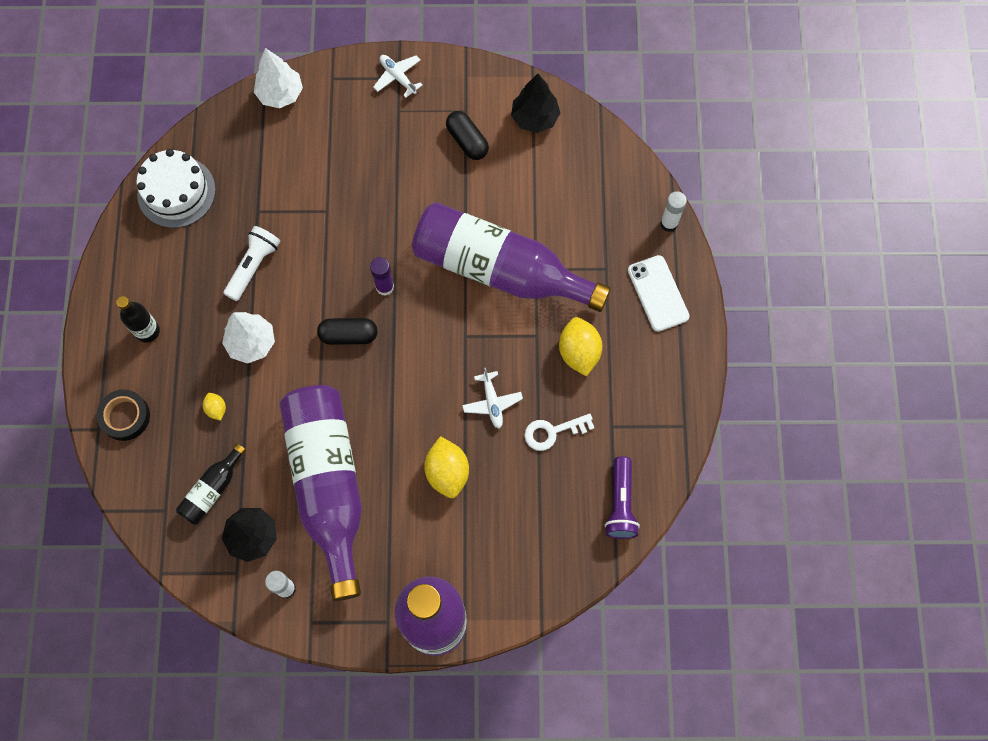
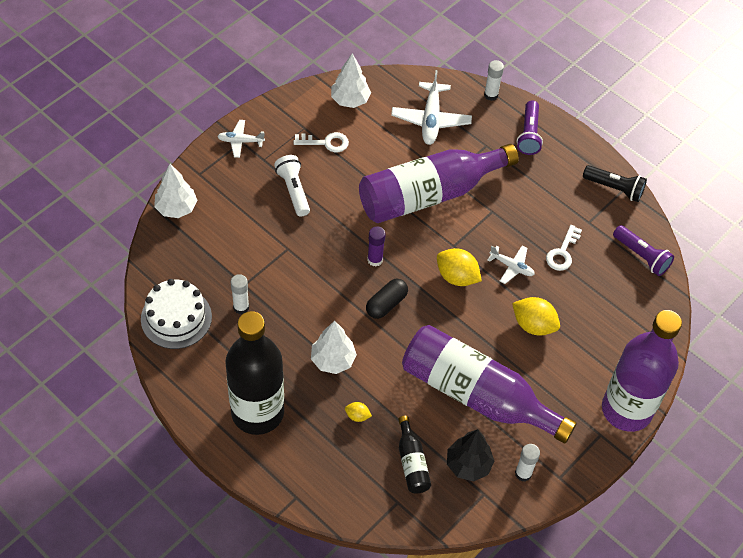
camera: 50 degrees left, 15 degrees down
black tape [96,390,150,441] -> none
black bottle [117,296,160,343] -> black bottle [225,311,284,435], size x2.32
white flashlight [224,226,280,301] -> white flashlight moved to [274,155,310,217]
black capsule [446,111,489,160] -> white key [294,132,349,152]
black tree [511,74,560,133] -> white tree [331,53,371,108]
yellow lemon [559,317,602,376] -> yellow lemon moved to [437,248,482,286]
white phone [628,255,689,332] -> purple flashlight [517,100,543,155]
none -> white glue stick [231,274,249,314]
none -> white plane [391,70,472,145]
none -> black flashlight [583,165,647,202]

